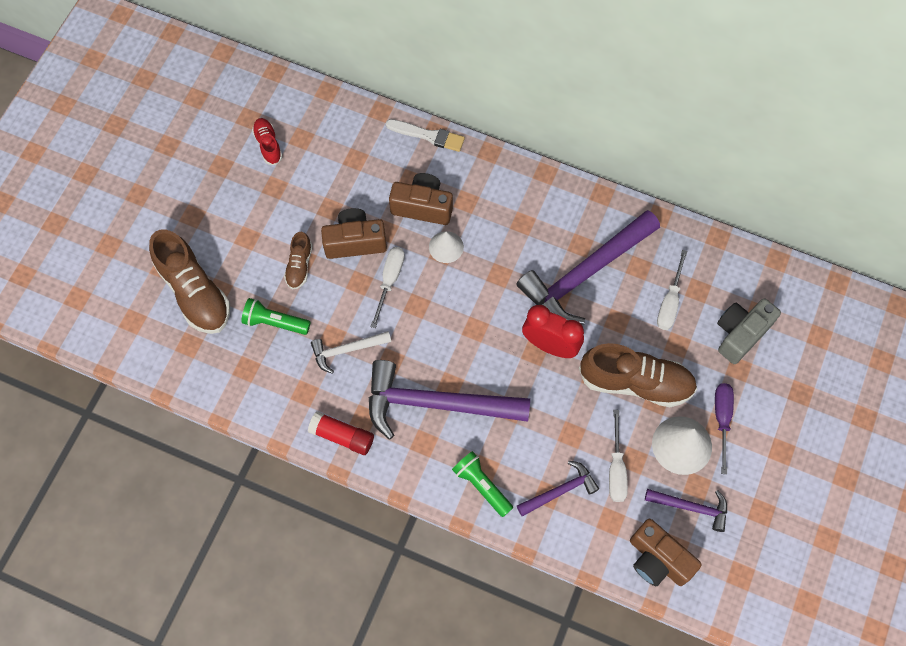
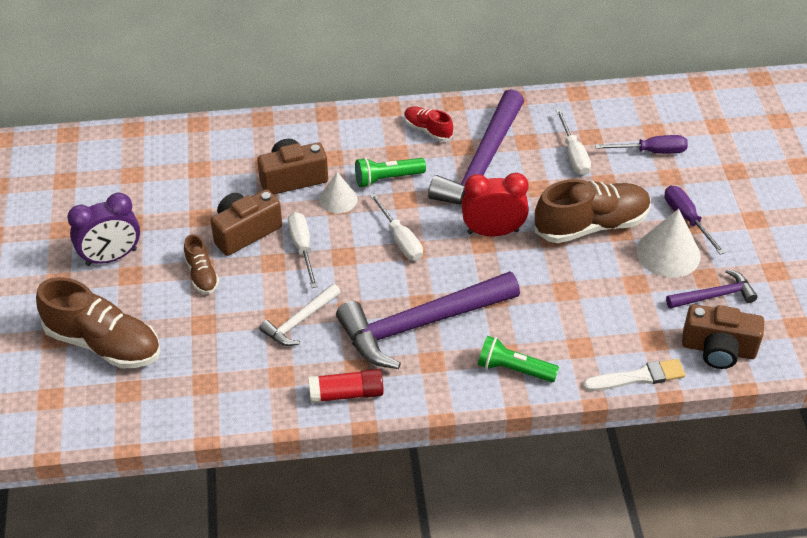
camera: 30 degrees left, 20 degrees down
green flashlight [241,298,311,335] -> green flashlight moved to [355,157,426,187]
red shoe [252,118,283,165] -> red shoe moved to [404,106,453,141]
white brush [386,119,465,152] -> white brush moved to [583,359,685,391]
purple hammer [517,461,599,517] -> none
white screwdriver [609,410,628,502] -> white screwdriver moved to [370,193,423,261]
grey camera [717,298,781,364] -> purple screwdriver [595,135,688,154]
none -> purple clock [67,193,140,266]

